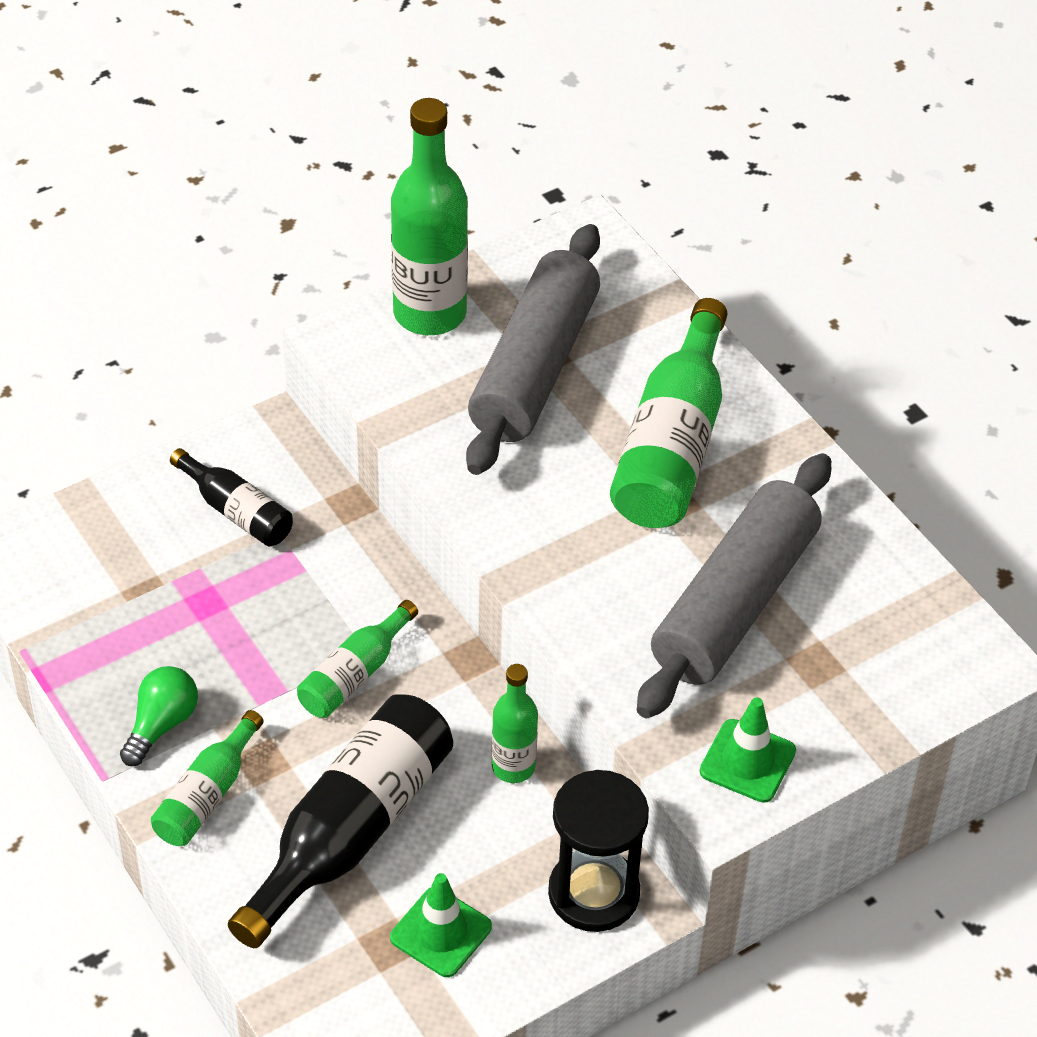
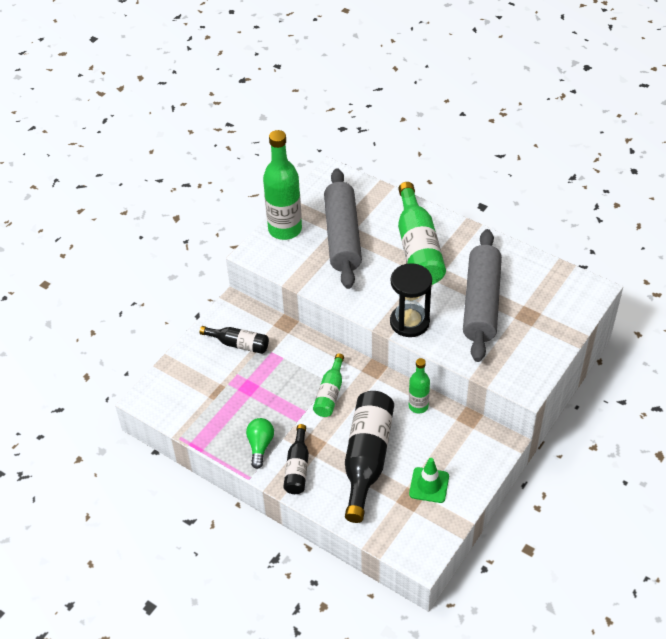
camera: 20 degrees left, 0 degrees up
green bottle [151,710,264,846] -> black bottle [283,424,309,494]
black hourglass [548,770,649,932] -> black hourglass moved to [390,263,432,337]
green traffic cone [700,697,796,803] -> none

